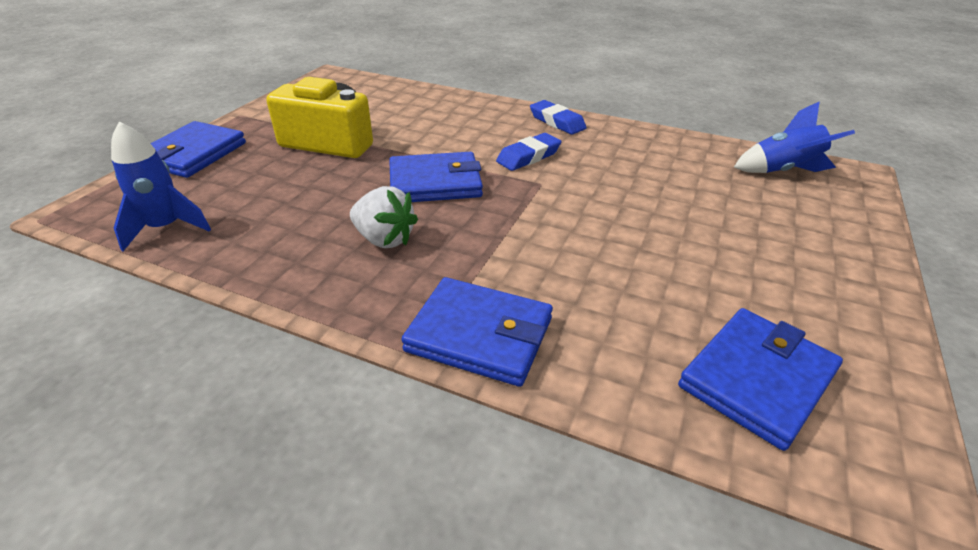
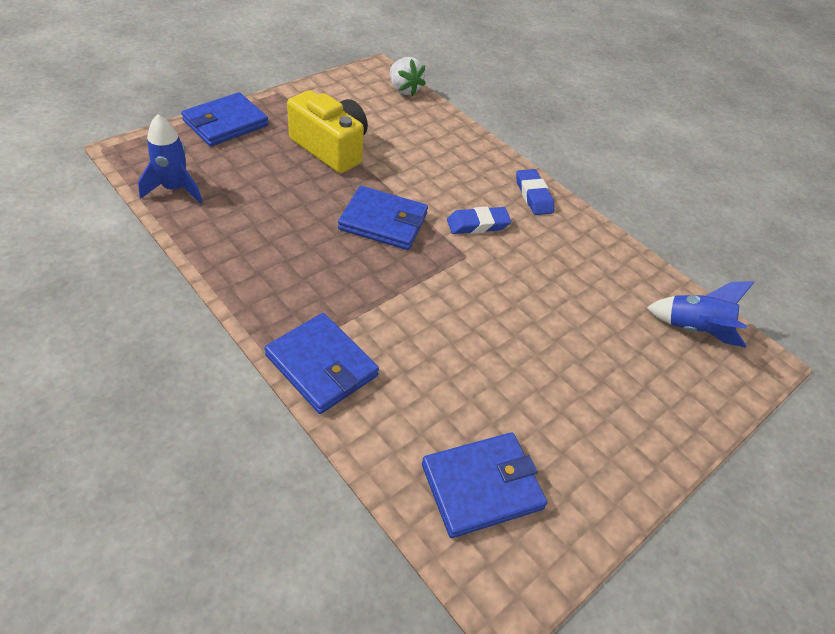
camera: 20 degrees right, 10 degrees up
white strawberry [350,186,418,248] -> white strawberry moved to [390,57,426,96]

